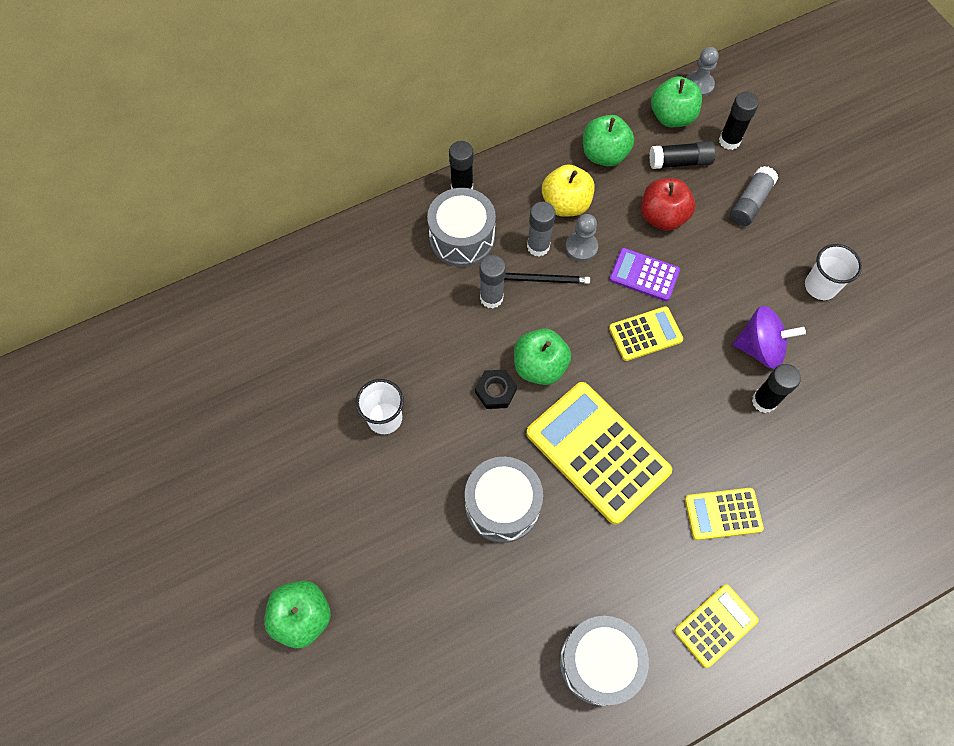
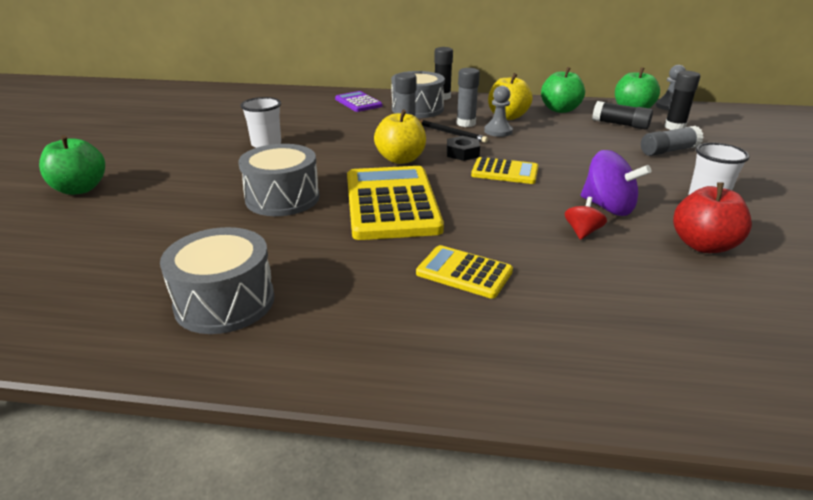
camera: 35 degrees right, 35 degrees down
black nut [475,370,517,409] -> black nut moved to [447,136,480,161]
green apple [514,328,571,385] -> yellow apple [374,109,426,164]
purple calculator [609,248,680,301] -> purple calculator moved to [335,91,382,112]
red apple [641,178,695,231] -> red apple moved to [673,183,752,253]
yellow calculator [674,584,759,668] -> none
black glue stick [752,364,801,413] -> red spinning top [565,197,607,240]

